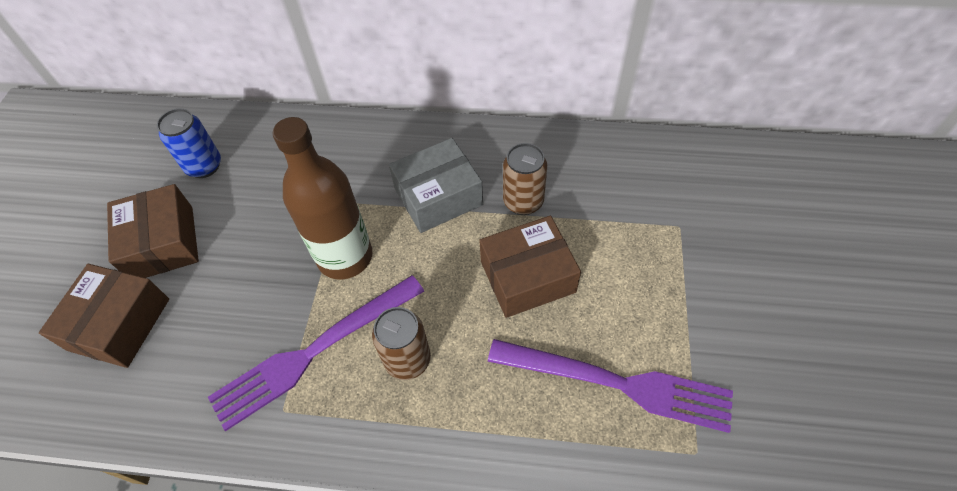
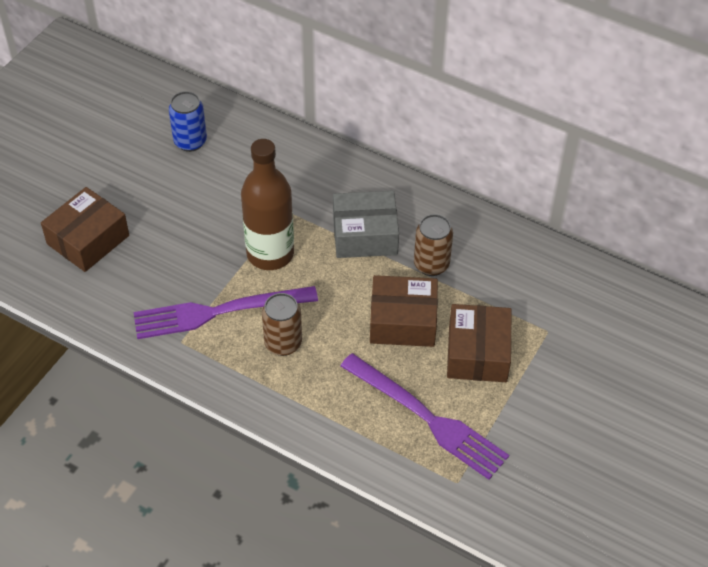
camera: 20 degrees right, 5 degrees down
brown box [107,184,199,278] -> brown box moved to [447,304,512,382]

